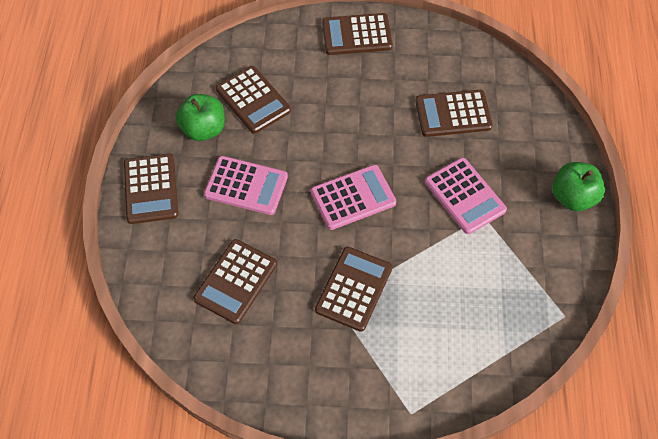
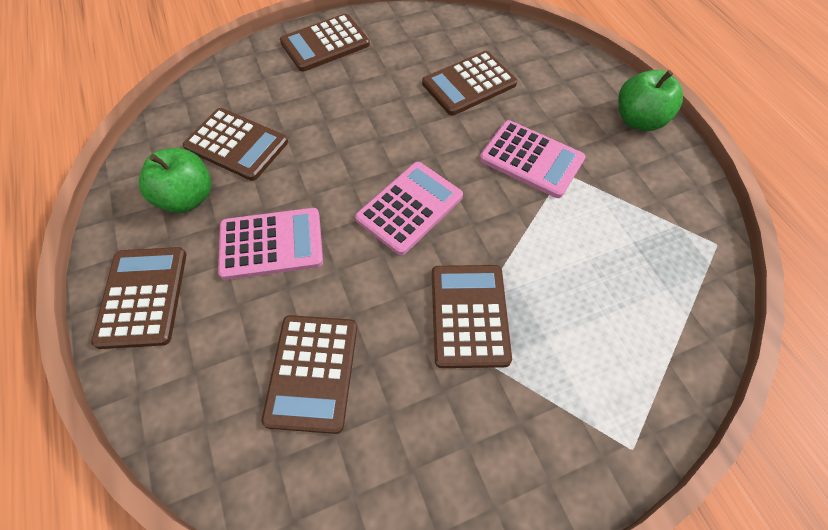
camera: 25 degrees left, 0 degrees up
brown calculator [124,154,178,224] -> brown calculator turned 150 degrees counterclockwise [91,247,186,349]

